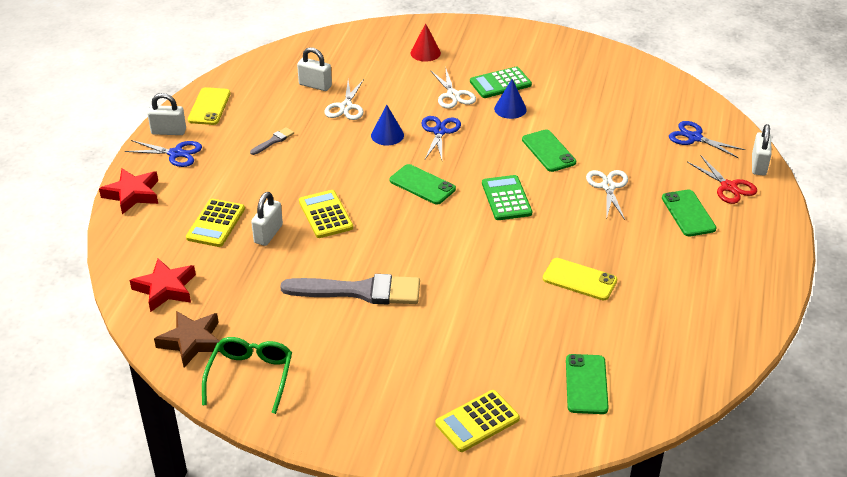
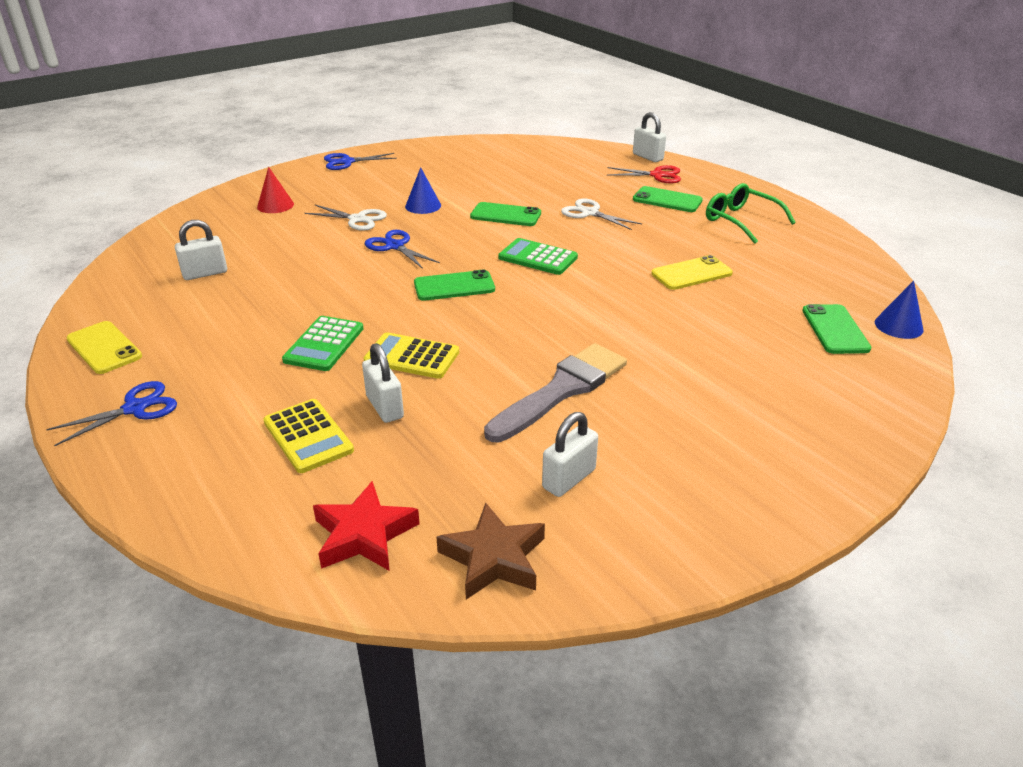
camera: 50 degrees left, 5 degrees down
red star [99,168,158,214] -> none
white padlock [147,93,186,135] -> white padlock moved to [542,412,598,497]
green glasses [202,337,292,414] -> green glasses moved to [706,183,796,244]
grey brush [250,127,294,155] -> none
white scissors [324,79,364,120] -> none
blue cone [371,105,404,145] -> blue cone moved to [875,281,924,339]
yellow calculator [435,390,520,452] -> none
green calculator [470,67,532,98] -> green calculator moved to [282,316,364,371]
green phone [566,354,609,414] -> green phone turned 45 degrees clockwise [802,304,872,354]
blue scissors [669,121,745,158] -> blue scissors moved to [324,153,397,170]

